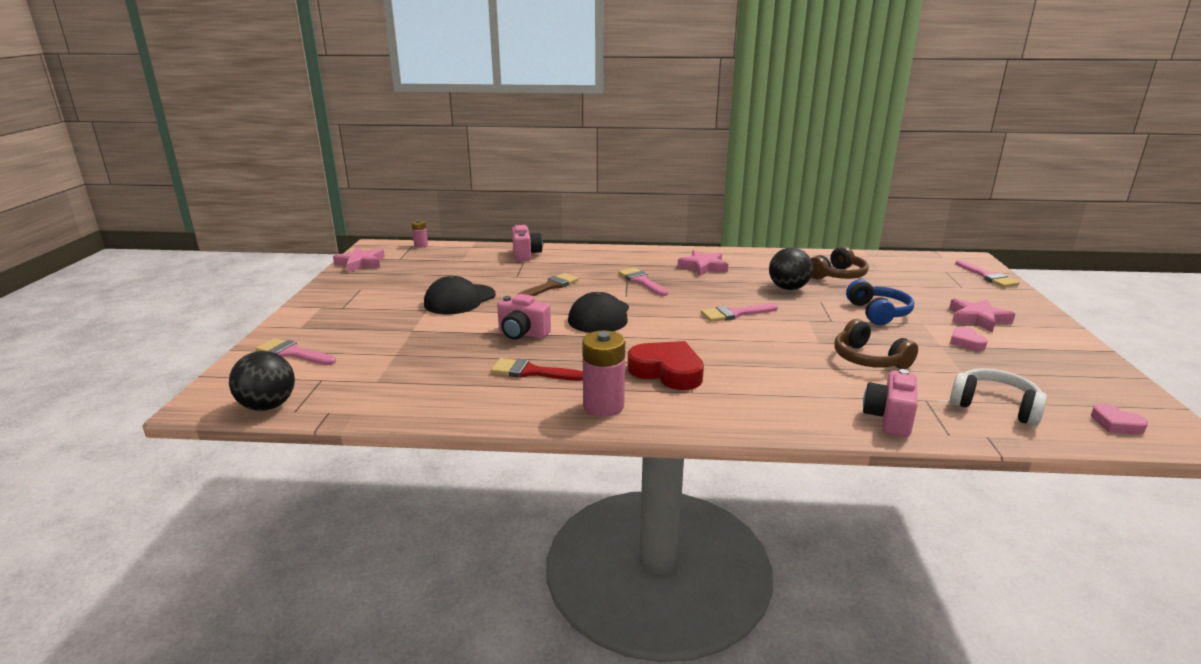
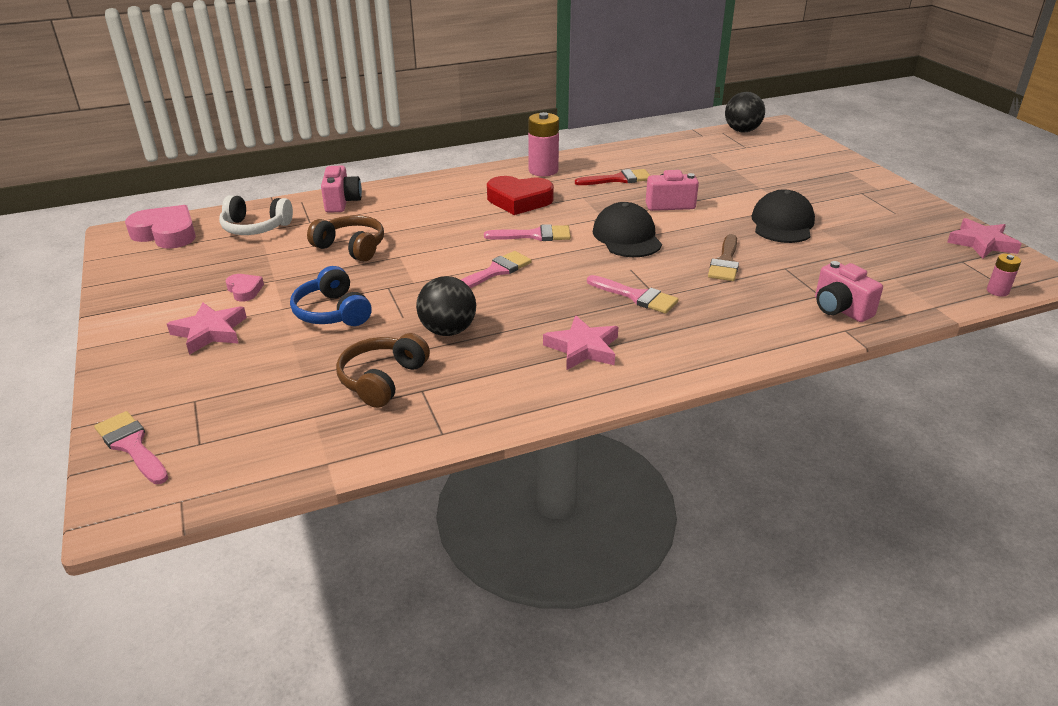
camera: 155 degrees right, 10 degrees up
pink brush [256,338,336,365] -> pink brush moved to [484,224,571,241]
pink heart [1091,403,1148,435] -> pink heart [125,205,196,249], size x1.95

